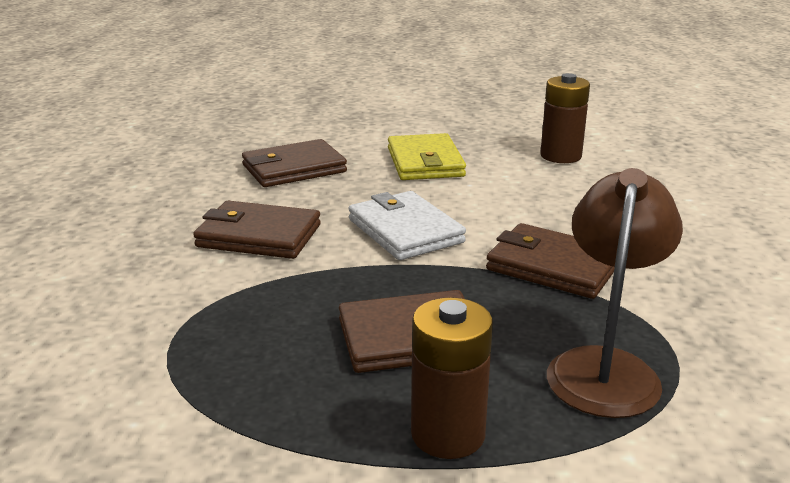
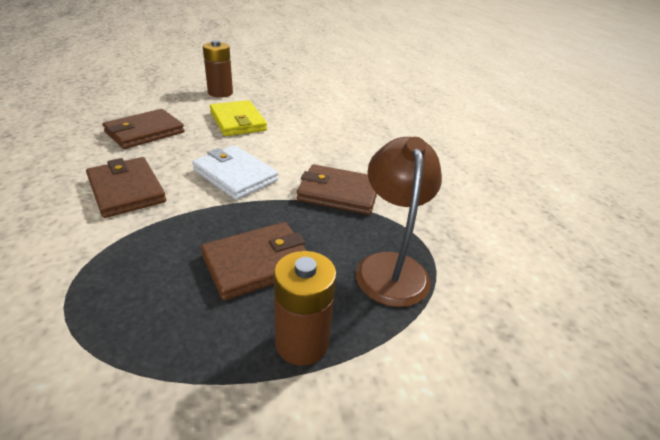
camera: 20 degrees left, 10 degrees up
brown wallet [193,201,321,259] -> brown wallet turned 60 degrees clockwise [86,157,166,218]
brown battery [540,73,590,163] -> brown battery moved to [203,40,233,98]

